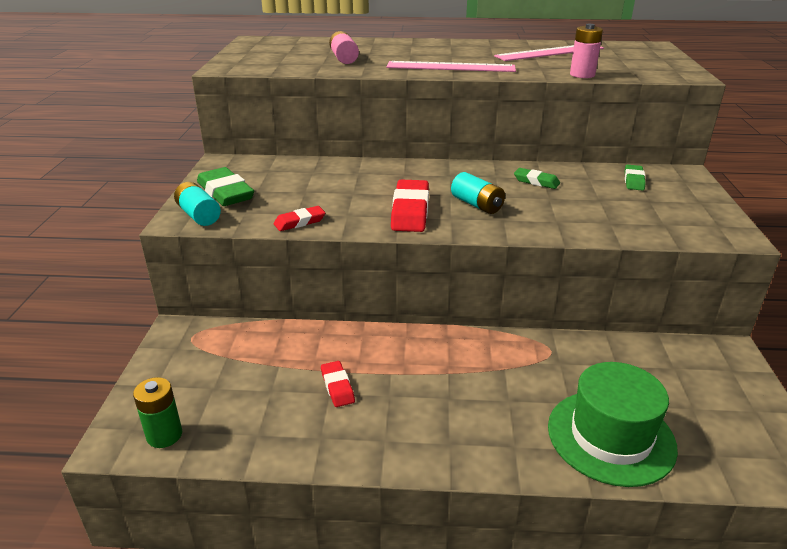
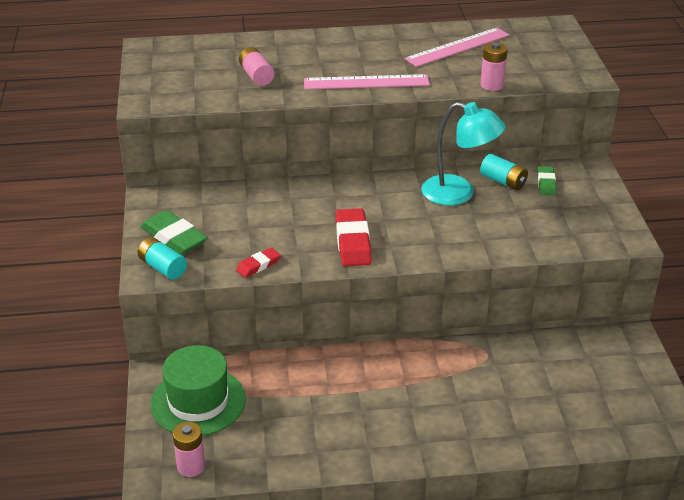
camera: 10 degrees left, 5 degrees up
green battery [133,377,182,448] -> pink battery [173,422,205,477]
red eraser [321,361,355,407] -> none
turquoise battery [451,172,505,214] -> turquoise battery moved to [480,154,528,190]
green eraser [514,168,560,189] -> turquoise lamp [421,102,506,206]
green hat [548,362,678,487] -> green hat moved to [150,345,246,436]

